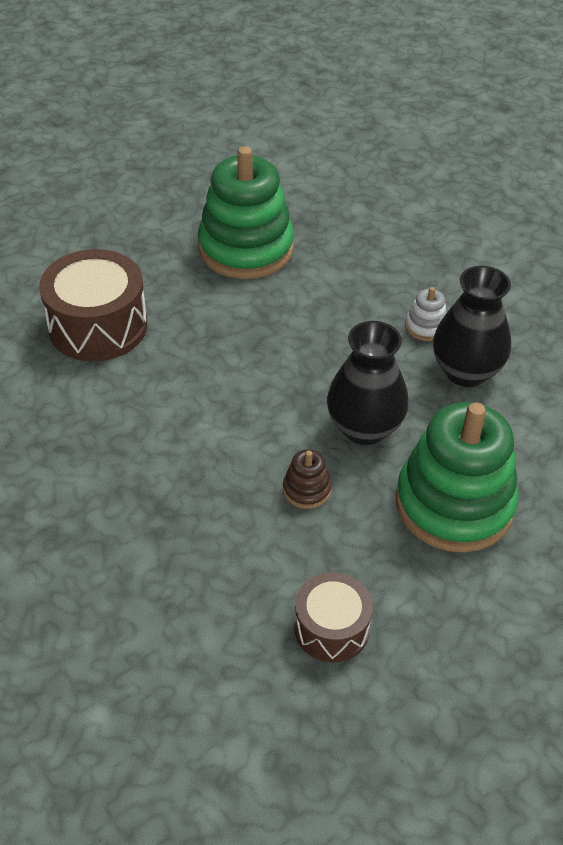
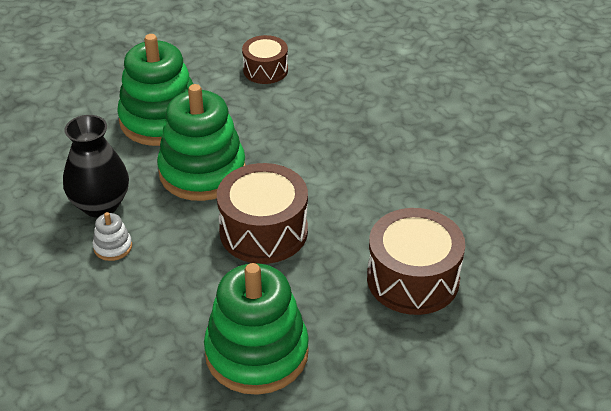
camera: 170 degrees left, 5 degrees down
brown stacking toy [283,449,331,509] -> none
black vase [327,321,409,445] -> green stacking toy [157,84,246,201]
none -> brown drum [217,163,308,264]

